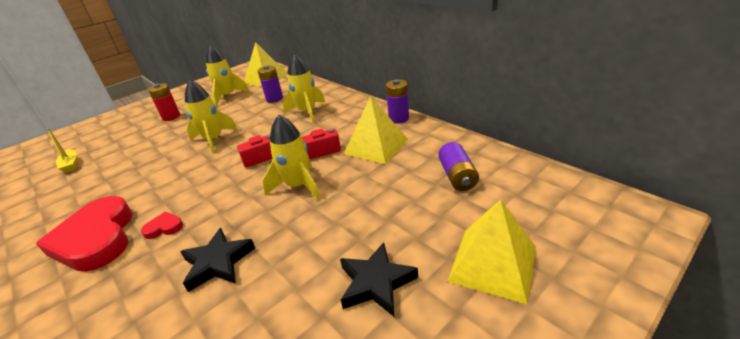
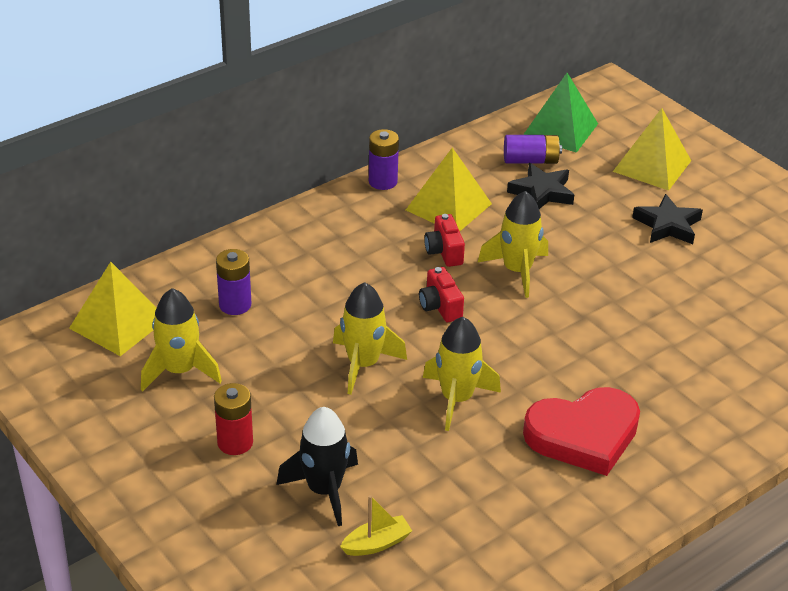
camera: 90 degrees left, 5 degrees up
red heart [141,212,183,239] -> none
black star [180,228,255,292] -> black star moved to [507,163,574,209]
yellow rocket [283,54,325,123] -> yellow rocket moved to [423,317,501,431]
none -> black rocket [276,407,358,526]
none -> green pyramid [523,73,598,153]

